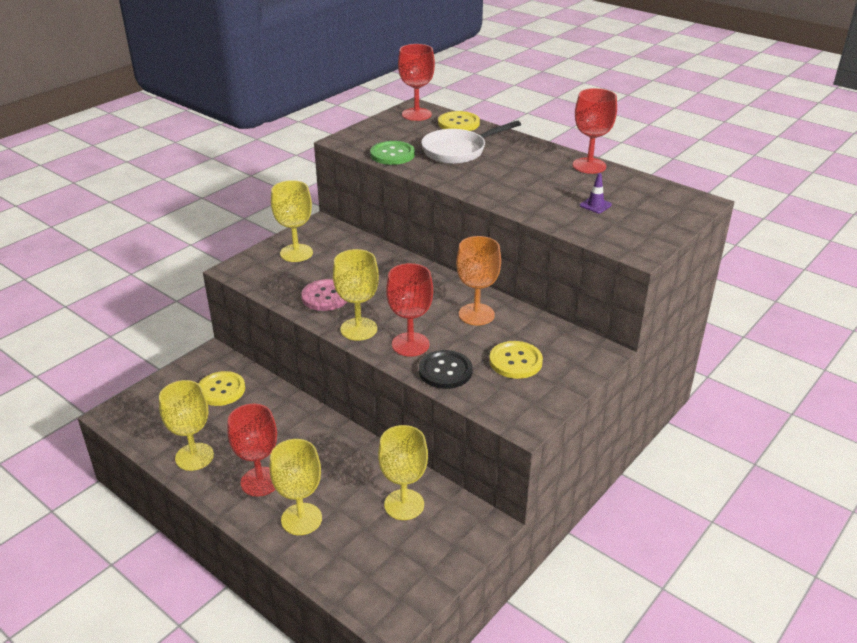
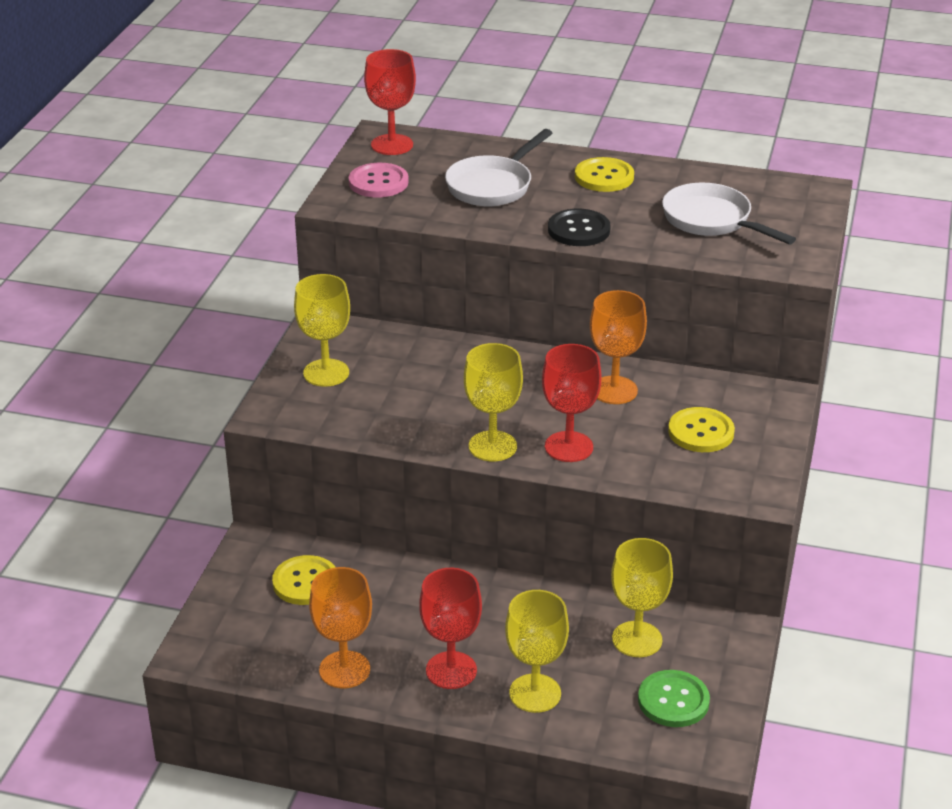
camera: 25 degrees left, 0 degrees up
yellow goblet [159,380,214,471] -> orange goblet [309,567,372,688]
pink button [301,279,347,311] -> pink button moved to [349,163,409,198]
green button [370,141,415,165] -> green button moved to [638,670,710,727]
black button [419,350,473,389] -> black button moved to [548,209,611,246]
yellow button [438,111,480,131] -> yellow button moved to [575,157,634,192]
red goblet [573,88,617,174] -> none
purple traffic cone [580,173,612,213] -> white pan [662,183,796,244]

